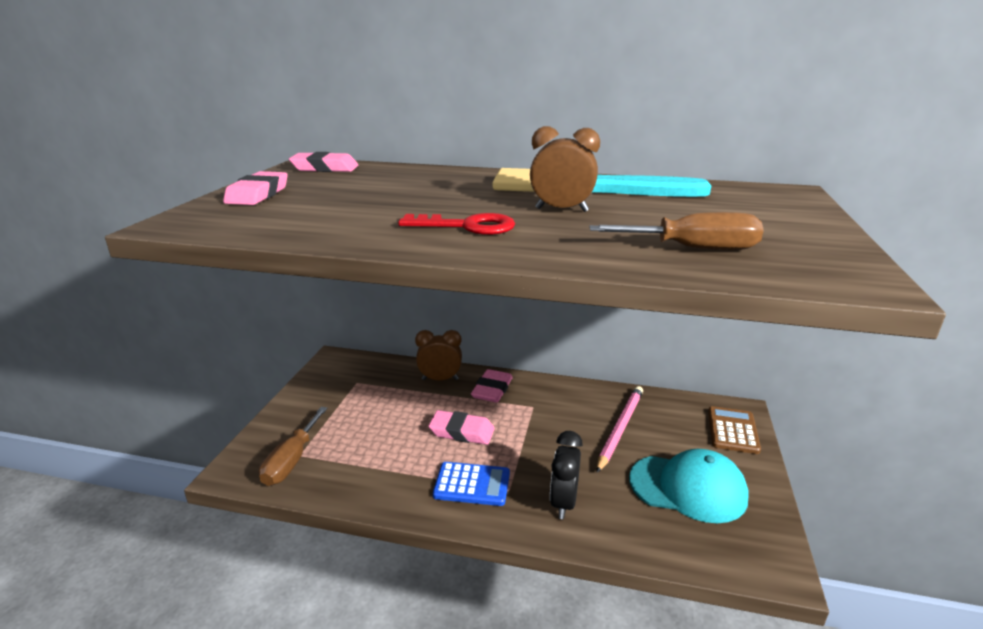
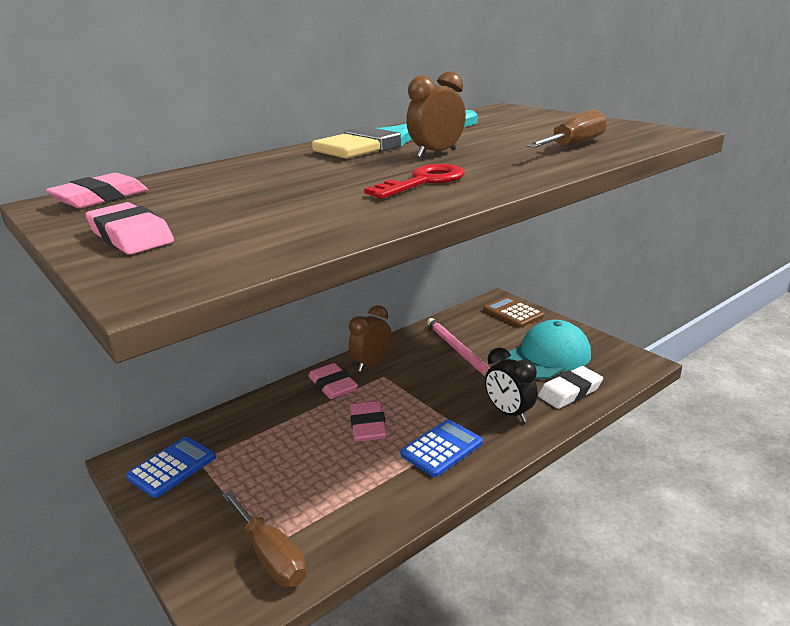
camera: 50 degrees left, 0 degrees up
brown clock [415,330,462,380] -> brown clock moved to [349,305,391,372]
pink eraser [428,410,495,445] -> pink eraser turned 60 degrees counterclockwise [350,401,387,442]
none -> blue calculator [126,437,216,498]
none -> white eraser [538,366,603,409]

